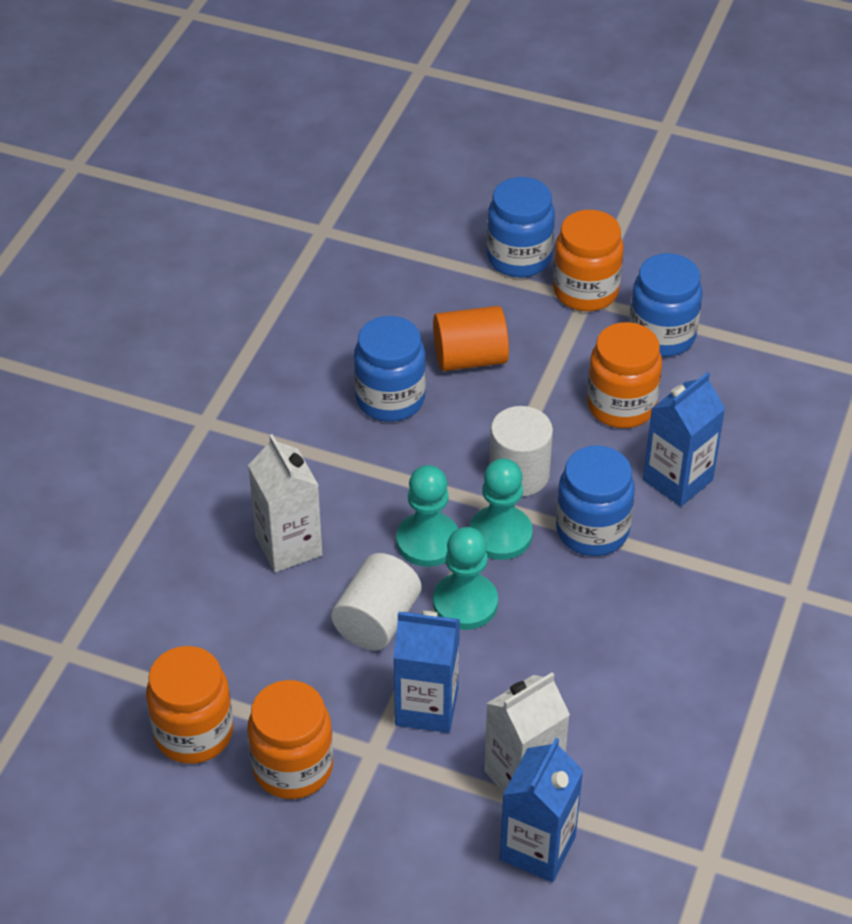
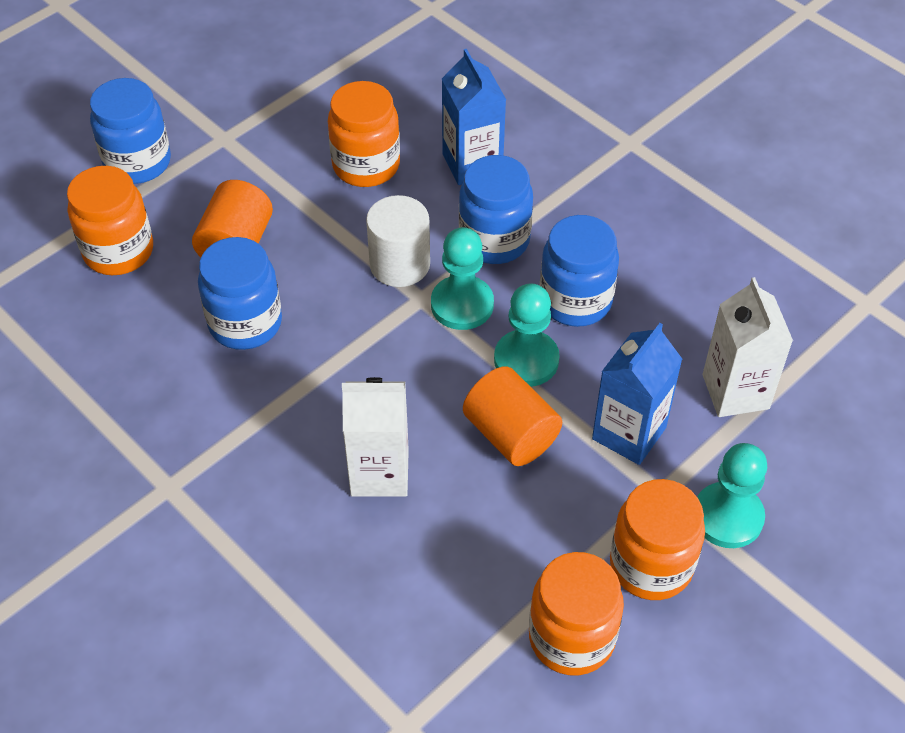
camera: 65 degrees left, 5 degrees up
white cylinder [331,553,421,650] -> orange cylinder [463,366,562,466]
turquoise pawn [396,465,458,567] -> turquoise pawn moved to [697,443,767,548]
blue carton [500,738,583,882] -> none
orange jar [553,210,624,311] -> orange jar moved to [67,166,153,275]
blue jar [629,253,703,357] -> blue jar moved to [540,215,619,327]

